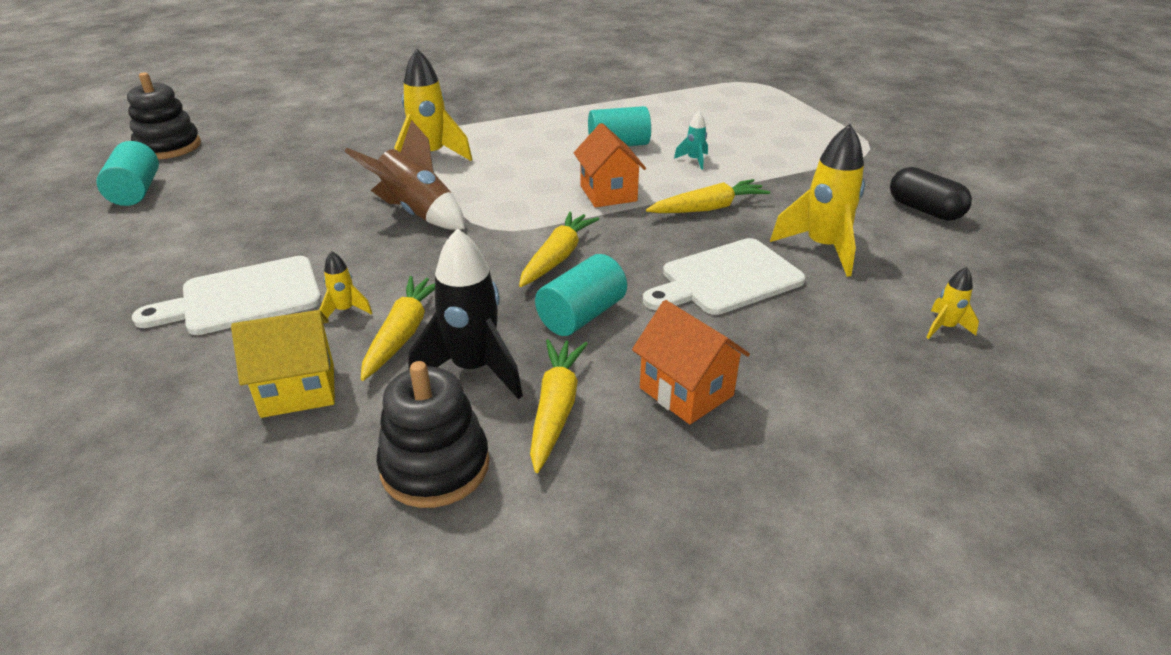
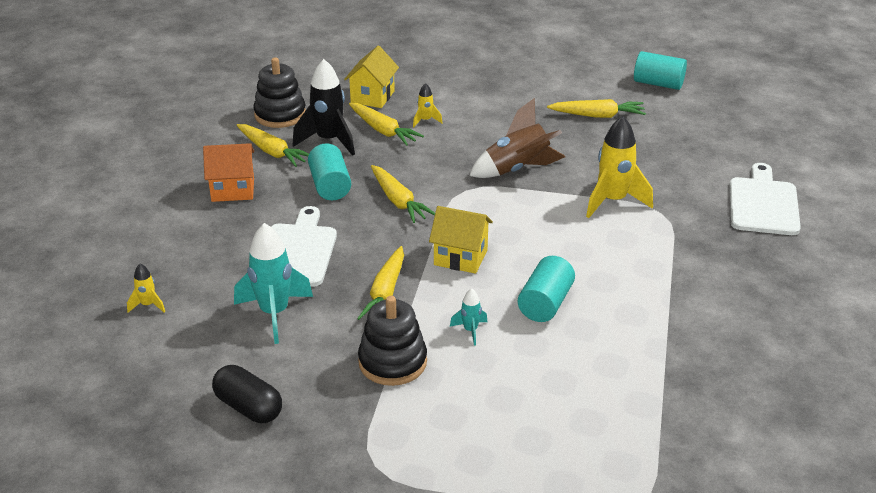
camera: 125 degrees right, 0 degrees up
black stacking toy [127,72,201,159] -> black stacking toy moved to [358,296,427,386]
white cutting board [132,256,321,335] -> white cutting board moved to [730,163,801,235]
orange house [574,123,646,207] -> yellow house [429,206,493,274]
yellow rocket [770,124,865,277] -> turquoise rocket [234,223,313,344]
black capsule [890,167,972,221] -> black capsule turned 45 degrees clockwise [212,365,282,423]
none -> yellow carrot [547,99,646,118]

